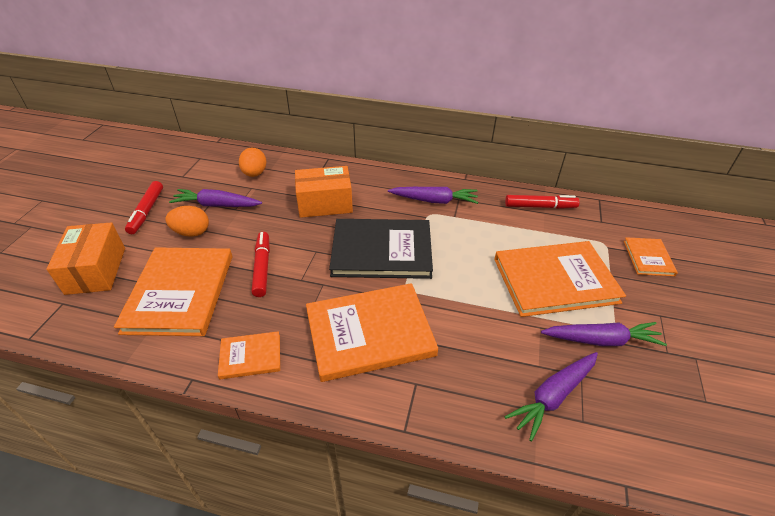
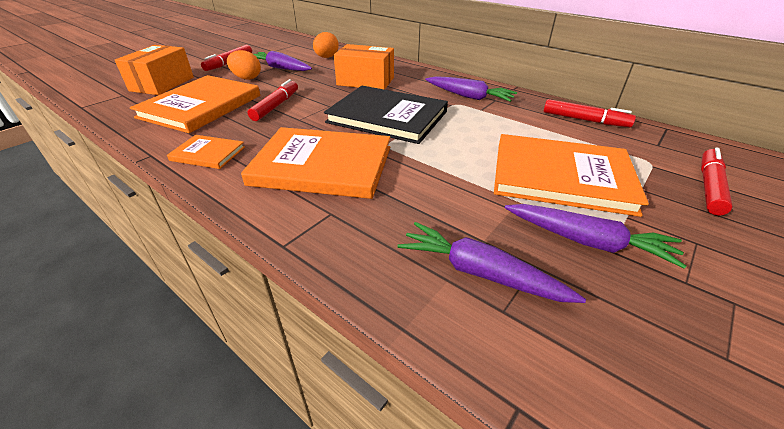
camera: 25 degrees right, 5 degrees down
purple carrot [504,352,598,441] -> purple carrot turned 45 degrees clockwise [398,222,586,303]
orange book [624,237,678,276] -> red marker [701,147,733,216]

